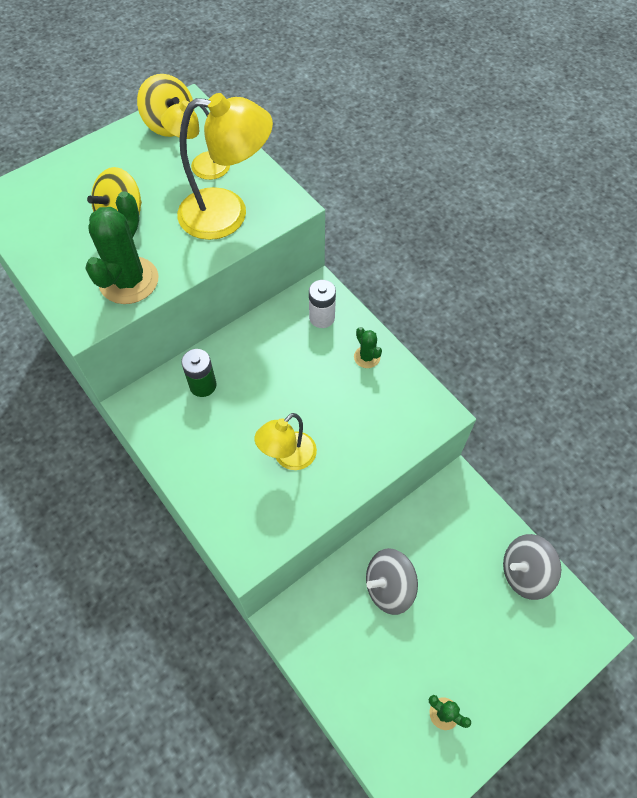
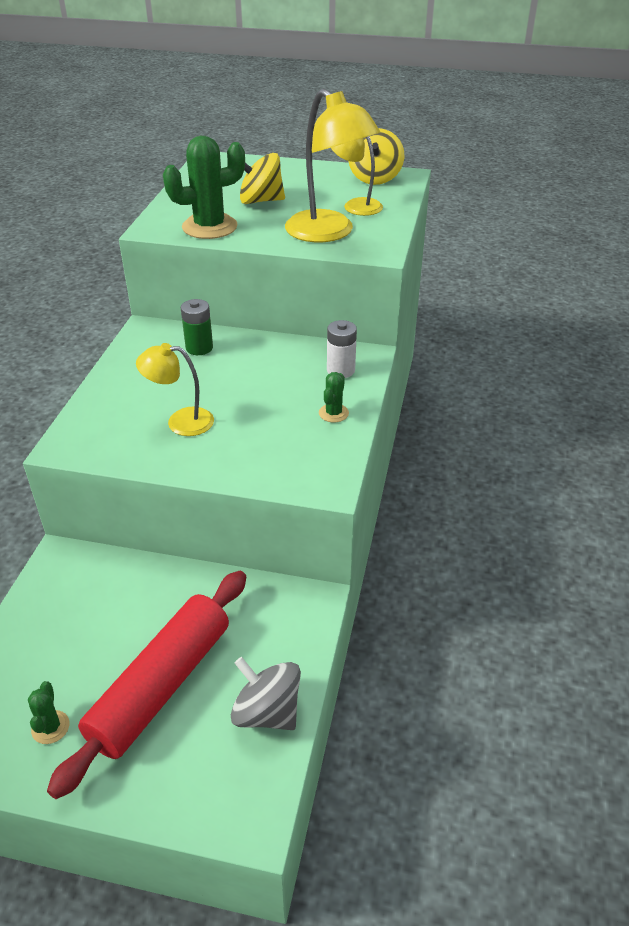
camera: 50 degrees right, 20 degrees down
grey spinning top [366,548,418,615] -> none
none -> red rolling pin [47,571,246,799]

